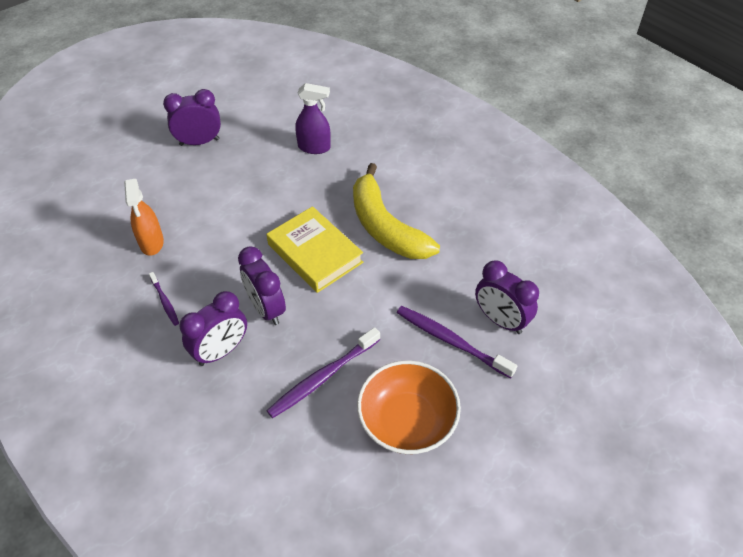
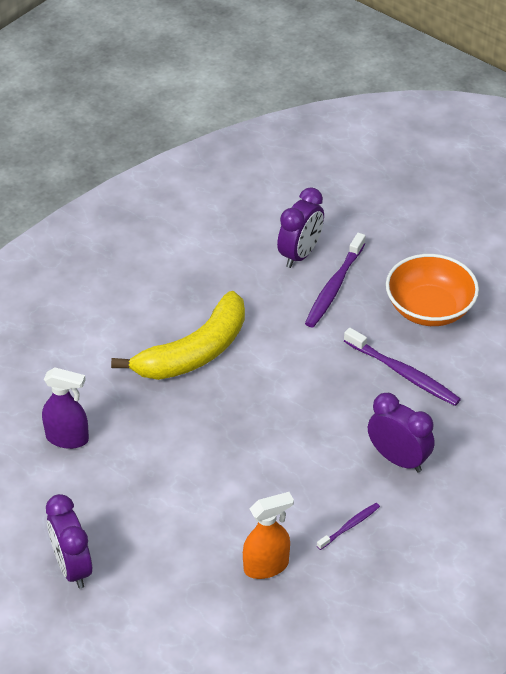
camera: 100 degrees left, 5 degrees down
purple clock [238,246,286,325] -> none
yellow book [267,206,363,293] -> none
purple spray bottle [295,83,331,154] -> purple spray bottle turned 105 degrees clockwise [42,367,89,449]

